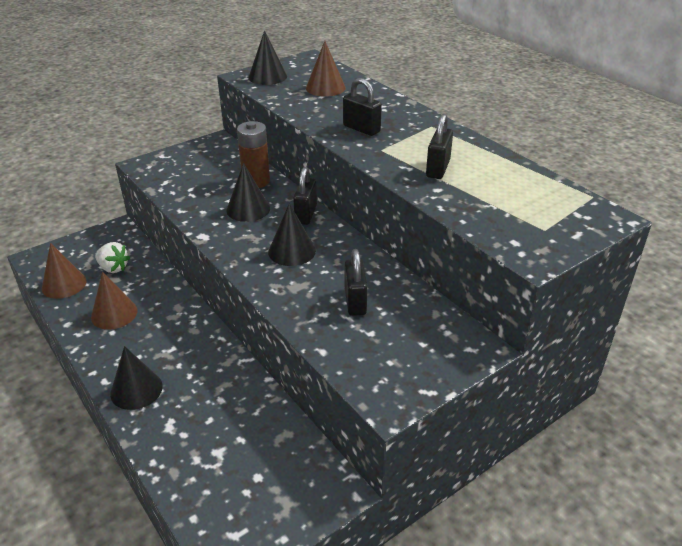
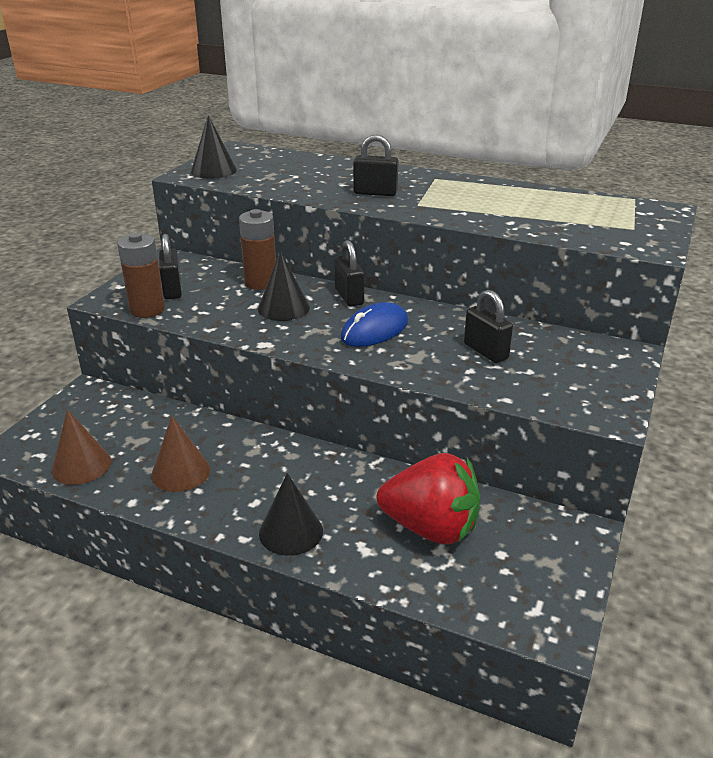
camera: 30 degrees left, 5 degrees down
white strawberry [95,242,130,273] -> none
black cone [268,203,316,266] -> blue mouse [340,302,408,347]
brown cone [306,41,346,97] -> none
black padlock [426,114,453,179] -> black padlock moved to [159,234,182,299]
none -> brown battery [117,233,165,318]
none -> red strawberry [377,453,480,544]

